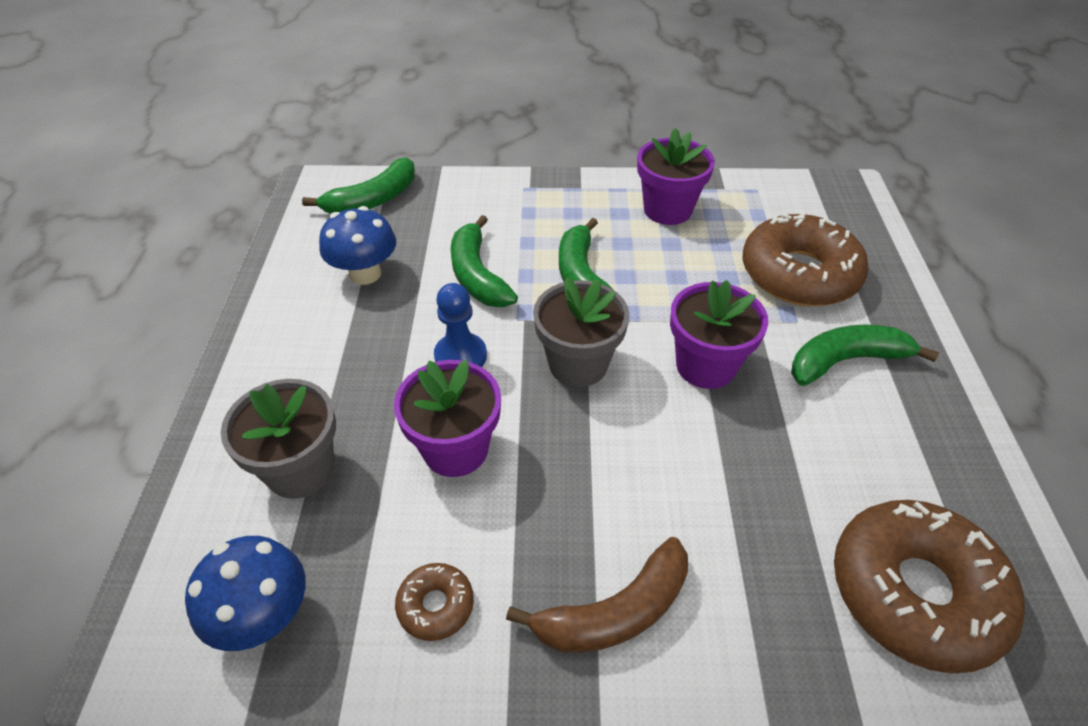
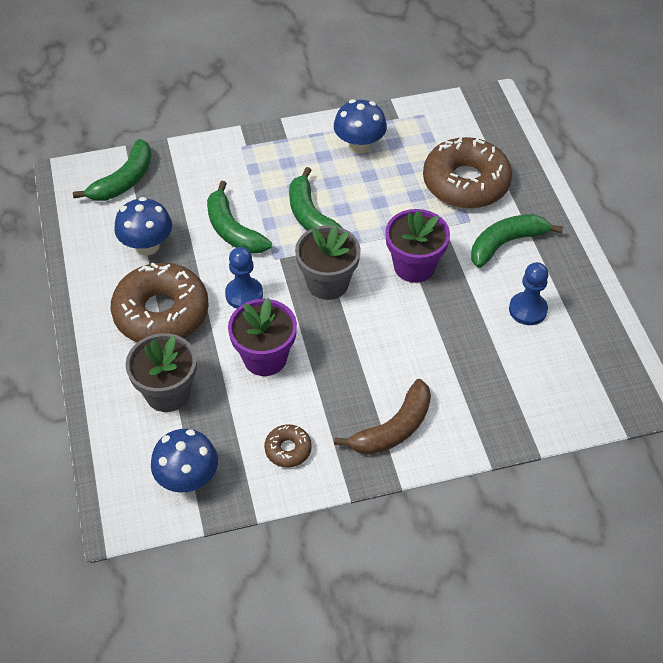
camera: 15 degrees left, 5 degrees up
purple flower pot [637,128,715,225] -> blue mushroom [334,99,387,154]
brown donut [834,500,1025,674] -> brown donut moved to [111,262,209,342]
none -> blue pawn [509,262,549,325]

